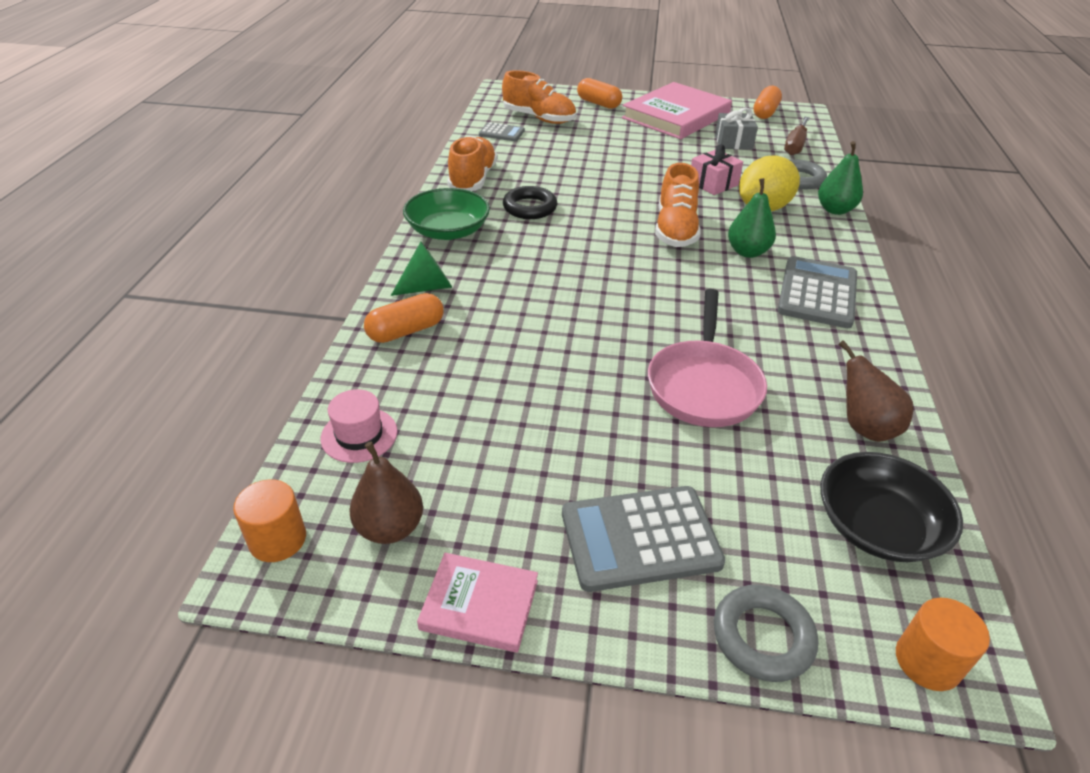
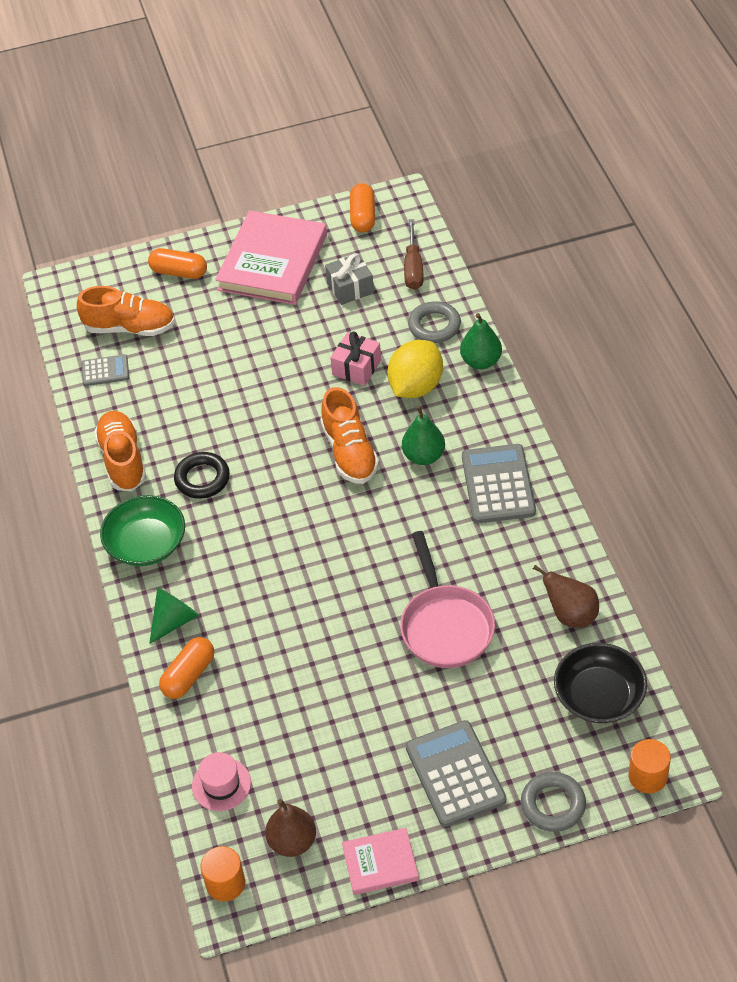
camera: 20 degrees left, 10 degrees up
grey calculator [562,486,725,592] -> grey calculator turned 105 degrees clockwise [406,720,506,827]

